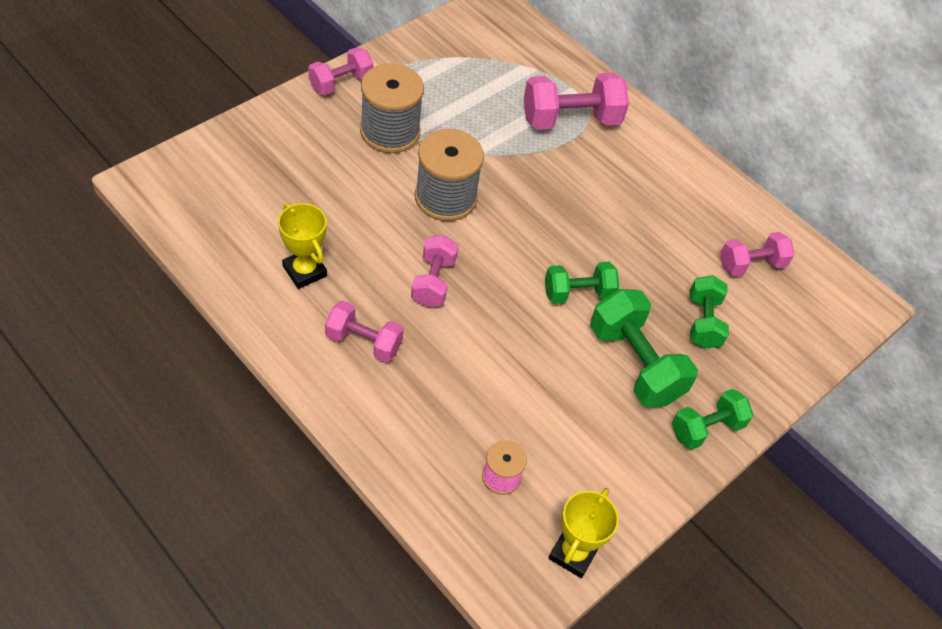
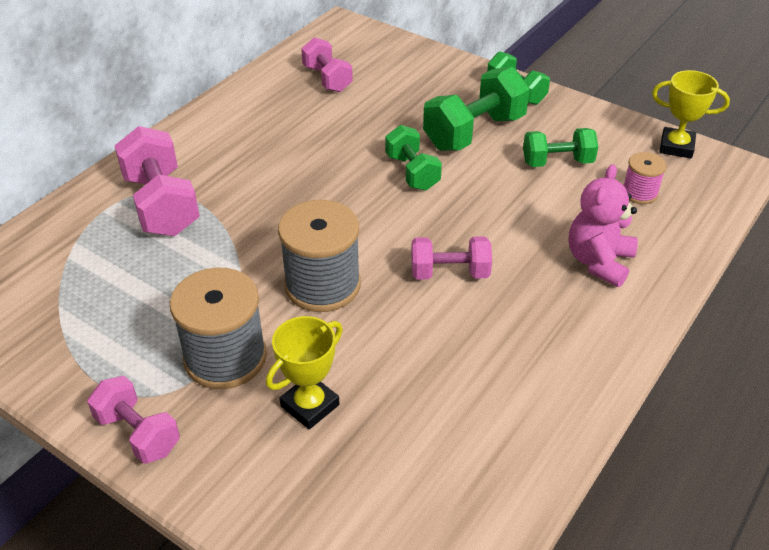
camera: 95 degrees left, 10 degrees down
yellow trophy [278,203,327,289] -> yellow trophy moved to [266,316,343,429]
pink dumbbell [325,300,404,363] -> none
green dumbbell [690,275,729,349] -> green dumbbell moved to [523,128,598,167]
none -> pink teddy bear [569,164,638,287]

